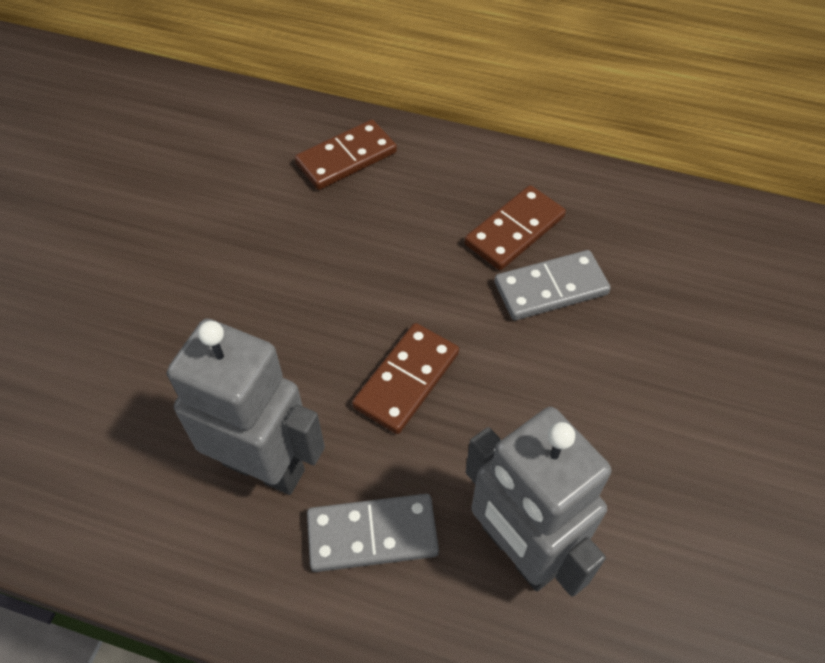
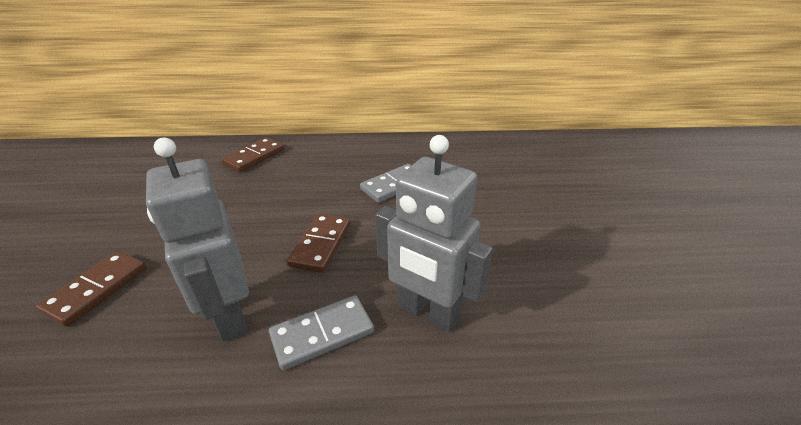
camera: 20 degrees left, 20 degrees down
grey robot [166,318,325,495] -> grey robot turned 120 degrees counterclockwise [146,138,249,341]
brown domino [464,185,566,270] -> brown domino moved to [36,251,146,327]

